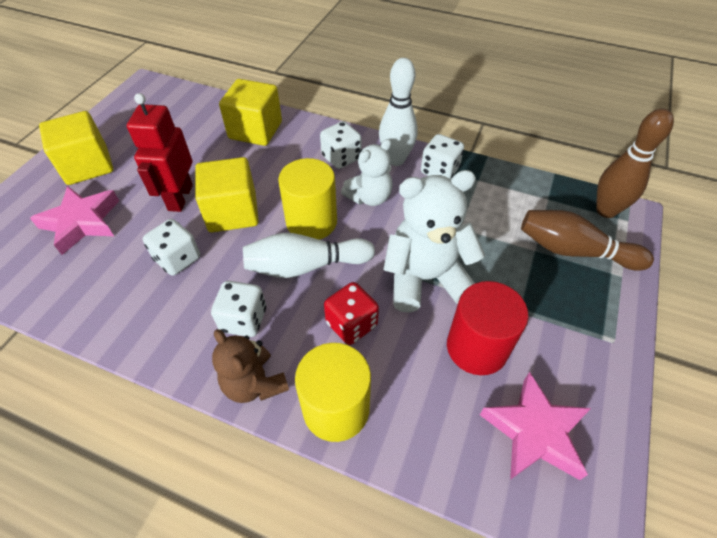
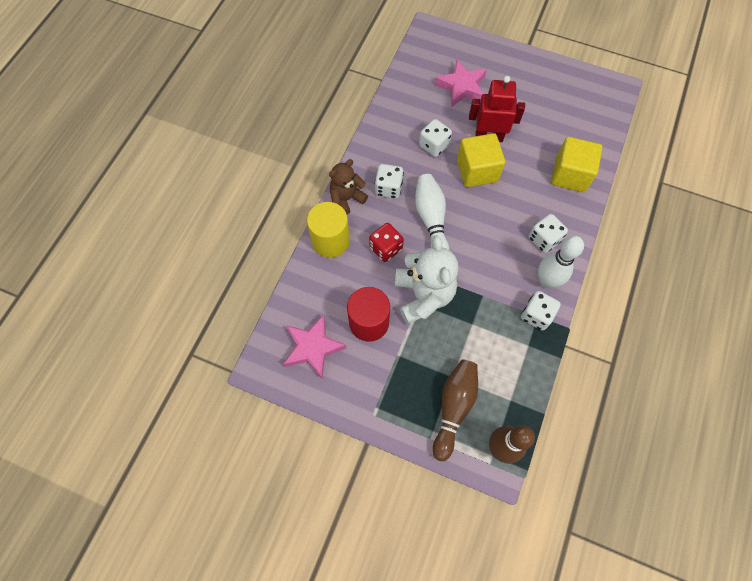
camera: 90 degrees right, 15 degrees up
yellow cube [39,111,113,185] -> none
yellow cylinder [278,158,337,240] -> none
white teddy bear [341,139,393,206] -> none

